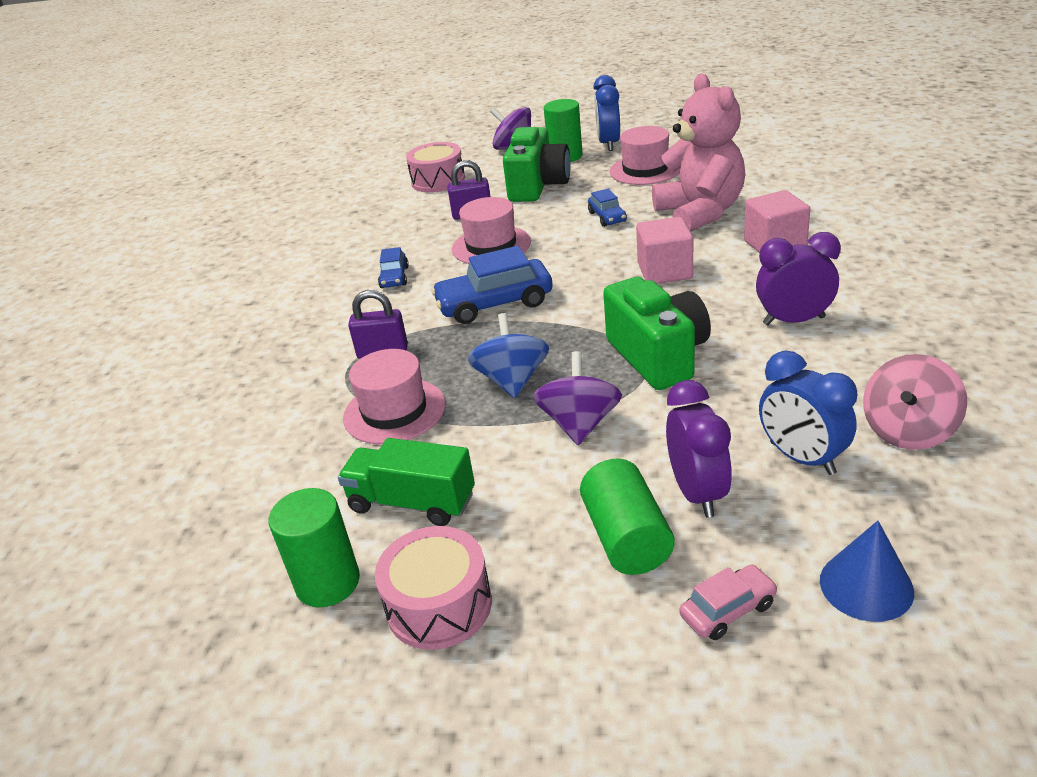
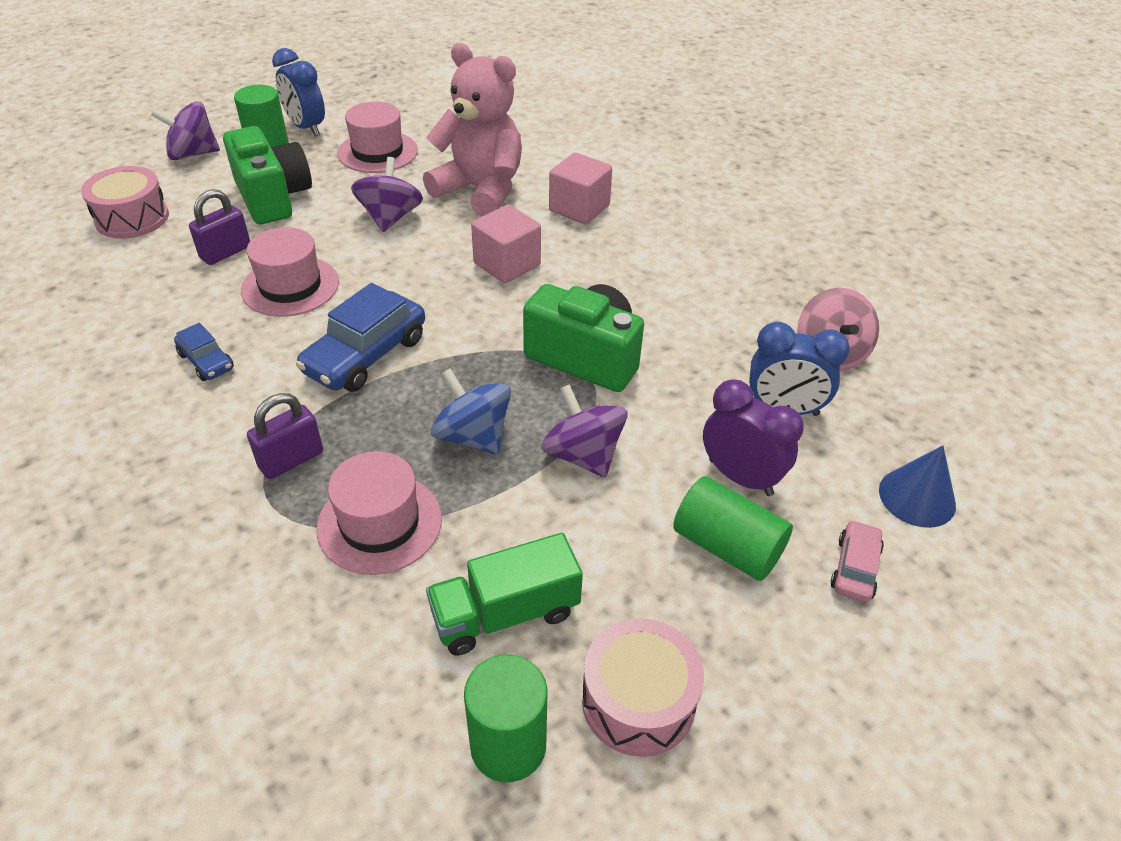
camera: 45 degrees left, 10 degrees up
blue car [588,189,627,227] -> purple spinning top [351,157,423,232]
purple clock [756,232,841,325] -> none

